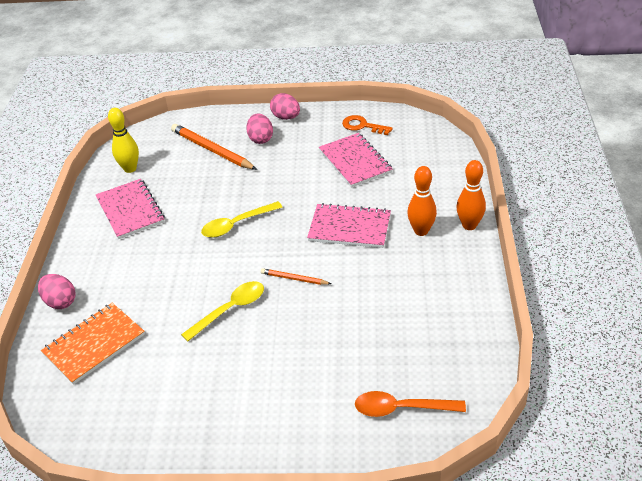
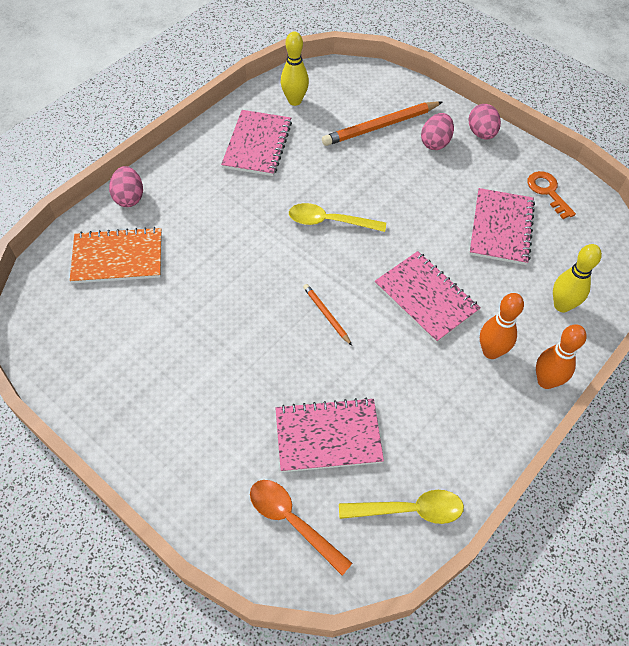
camera: 35 degrees right, 15 degrees up
orange pencil [171,124,257,170] -> orange pencil turned 105 degrees counterclockwise [322,101,442,146]
yellow spoon [181,281,264,341] -> yellow spoon moved to [339,490,464,524]
none -> pink notebook [276,398,384,472]
none -> yellow bowling pin [553,244,602,312]

